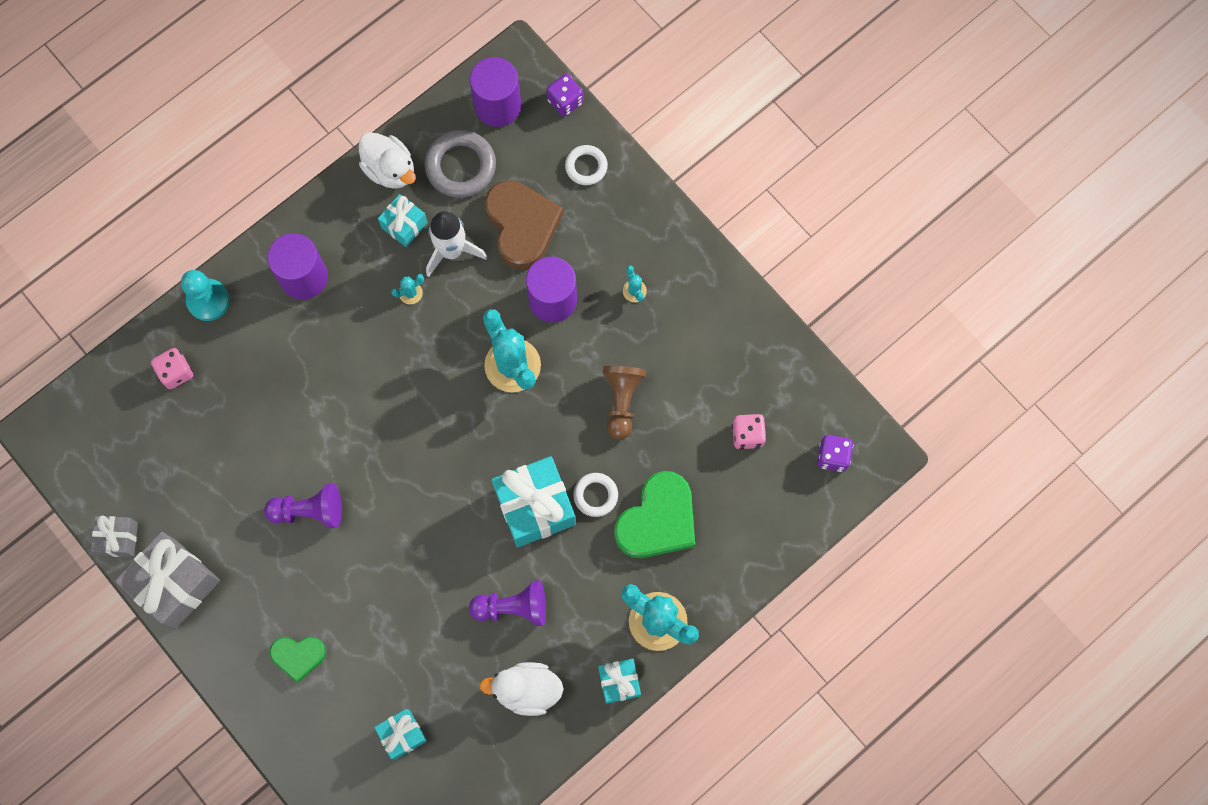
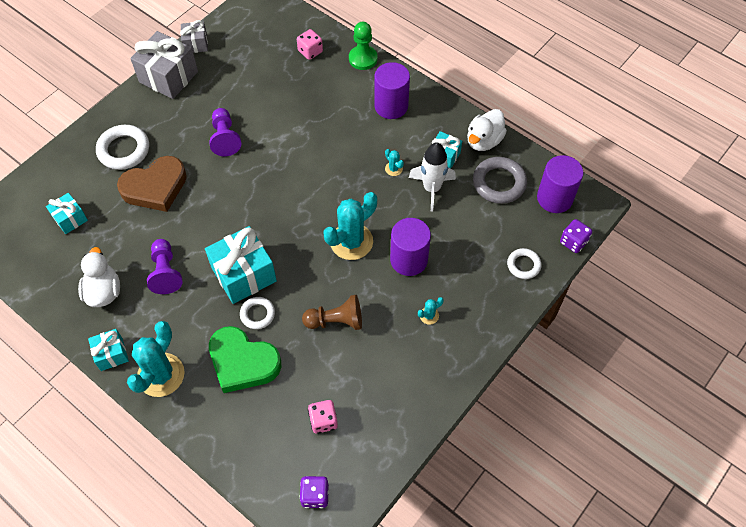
camera: 80 degrees right, 15 degrees down
turquoise pawn [181,270,230,321] -> green pawn [349,22,378,70]
green heart [270,637,326,683] -> white ring [96,125,149,170]
brown heart [485,180,563,270] -> brown heart moved to [117,156,187,212]

